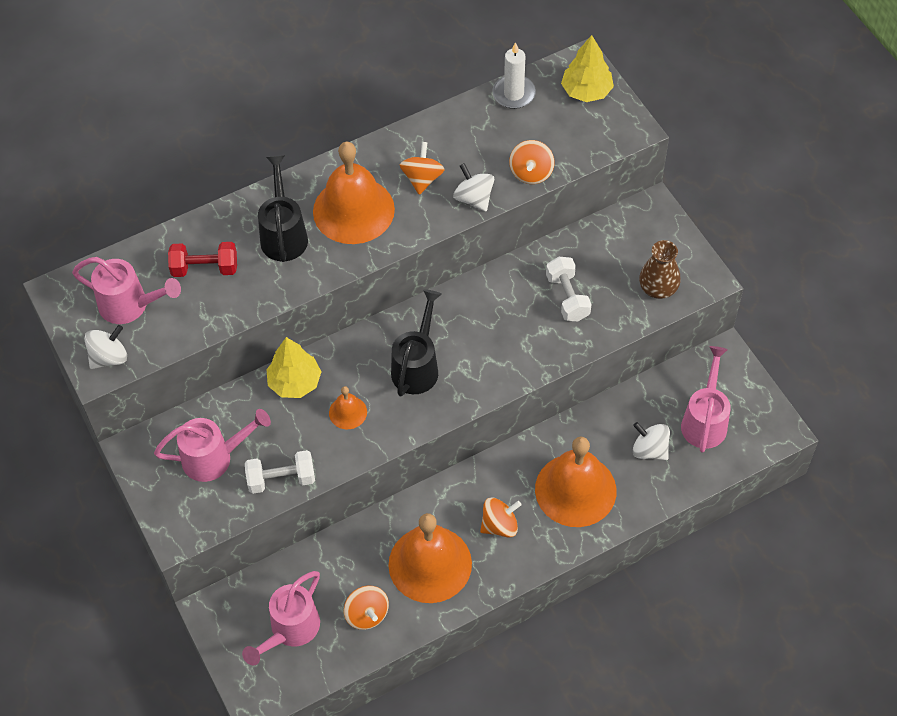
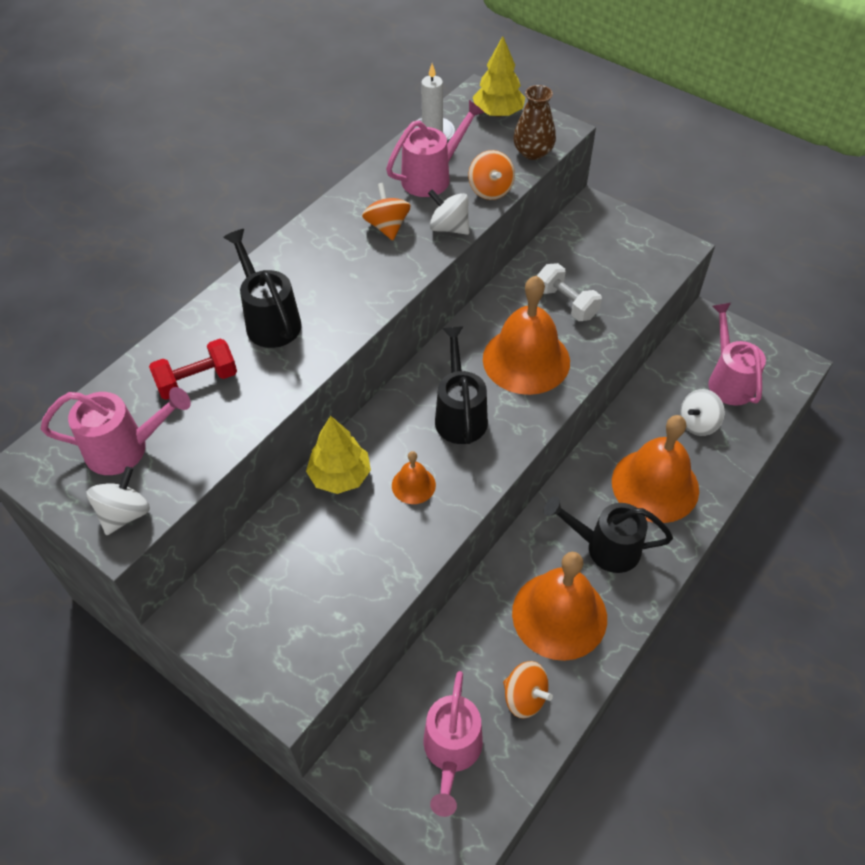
camera: 25 degrees left, 5 degrees down
pink watering can [154,409,271,482] -> pink watering can moved to [386,100,485,197]
white dumbbell [245,450,315,494] -> none
orange bell [313,142,395,244] -> orange bell moved to [483,276,570,395]
orange spinning top [480,497,522,537] -> black watering can [544,496,673,573]
white spinning top [633,422,670,460] -> white spinning top turned 45 degrees counterclockwise [680,389,725,436]
brown vase [639,240,681,299] -> brown vase moved to [513,85,556,160]

